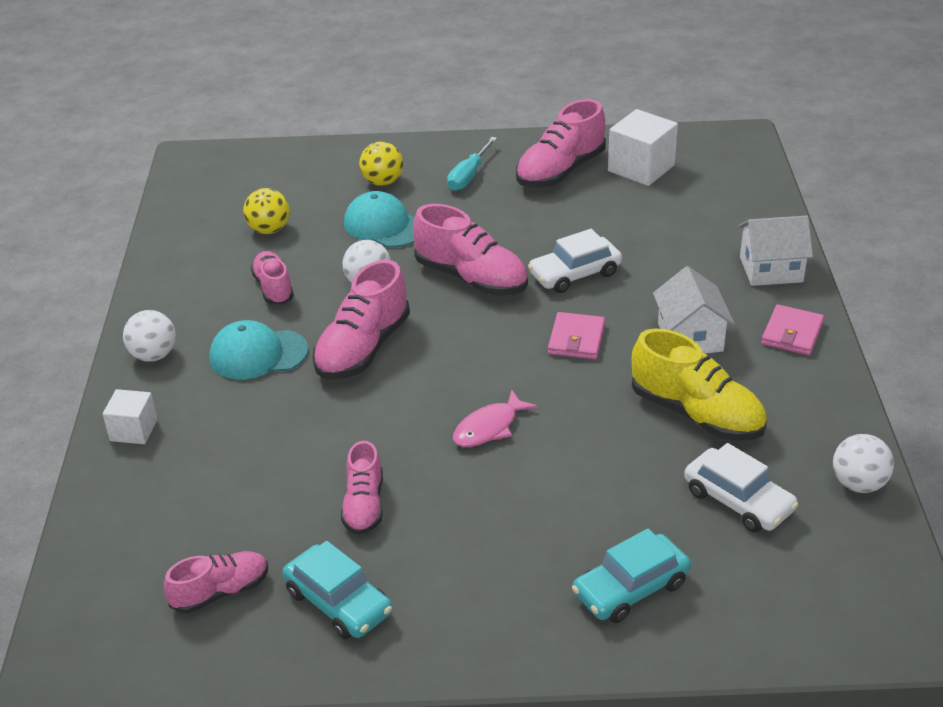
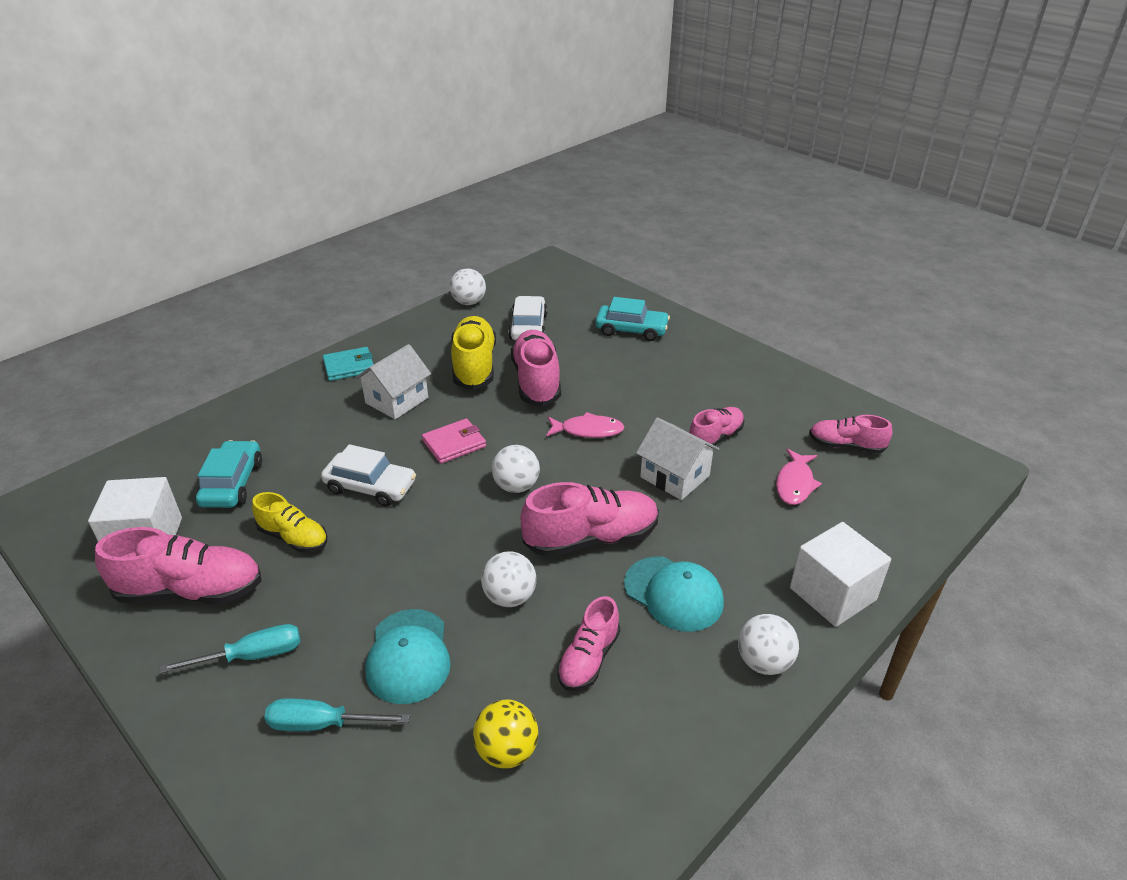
camera: 135 degrees left, 0 degrees up
white cube [103,389,157,444] -> white cube [790,522,891,627], size x1.65
turquoise car [282,541,393,639] -> turquoise car moved to [196,440,262,508]
yellow ball [359,142,403,186] -> turquoise screwdriver [264,698,410,731]
pink shoe [413,204,528,296] -> pink shoe moved to [511,330,561,406]
white house [738,215,813,286] -> white house moved to [636,417,719,500]
pink wallet [761,304,824,355] -> turquoise wallet [323,347,374,381]
none -> yellow shoe [252,492,327,552]
none -> white ball [492,445,540,493]
none -> pink fish [776,449,822,505]

